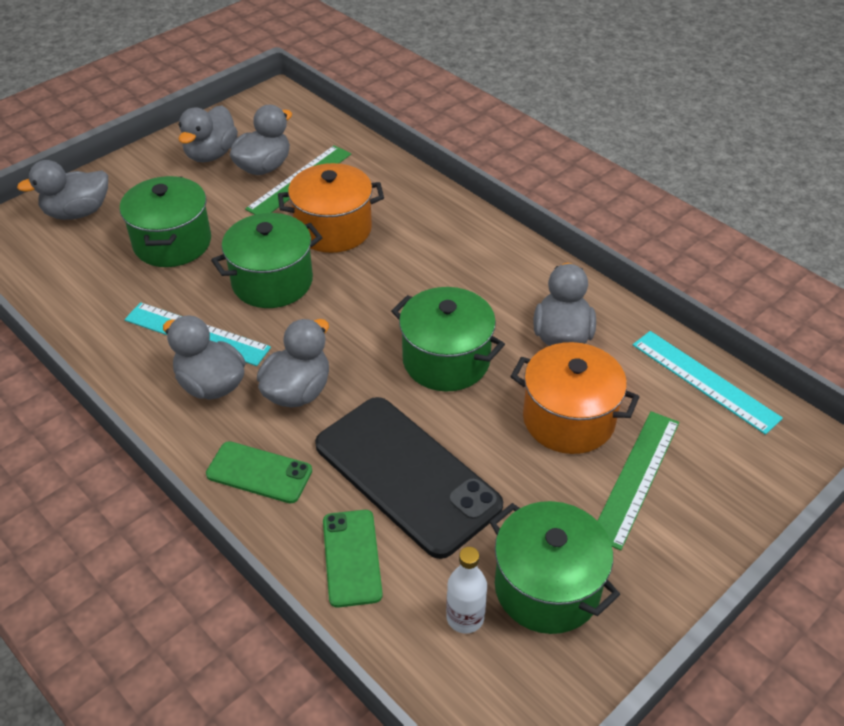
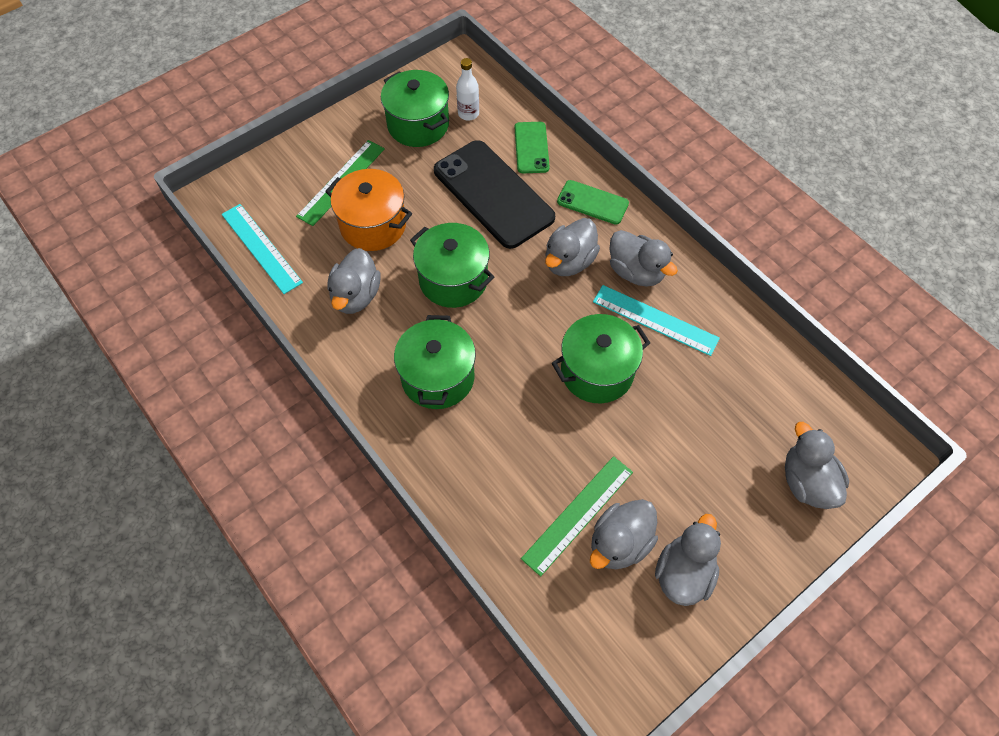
camera: 175 degrees left, 15 degrees up
grey duck [17,160,108,220] -> grey duck turned 90 degrees counterclockwise [785,422,849,509]
green pot [120,176,211,267] -> green pot moved to [394,315,476,409]
orange pot [278,163,384,253] -> none

